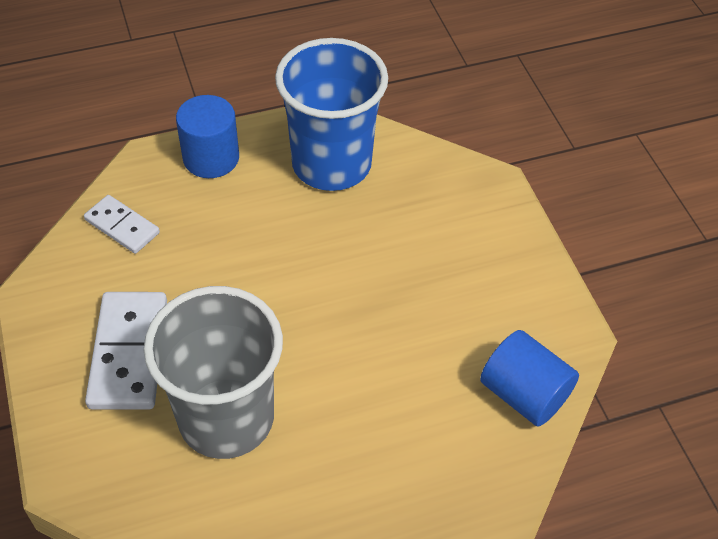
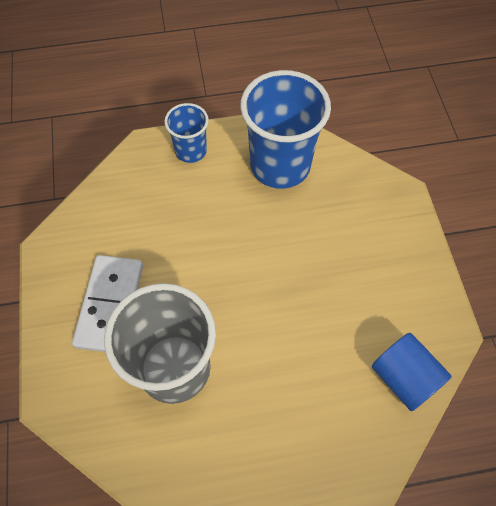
camera: 10 degrees right, 10 degrees up
white domino [84,195,160,254] -> none
blue cylinder [176,95,239,178] -> blue cup [164,103,209,163]

